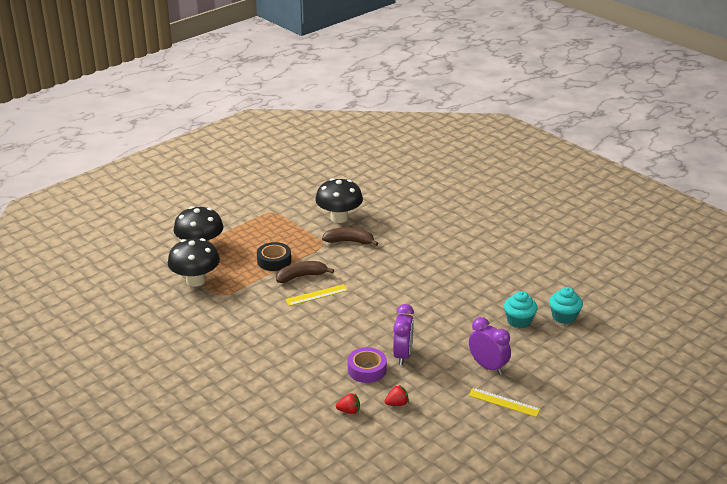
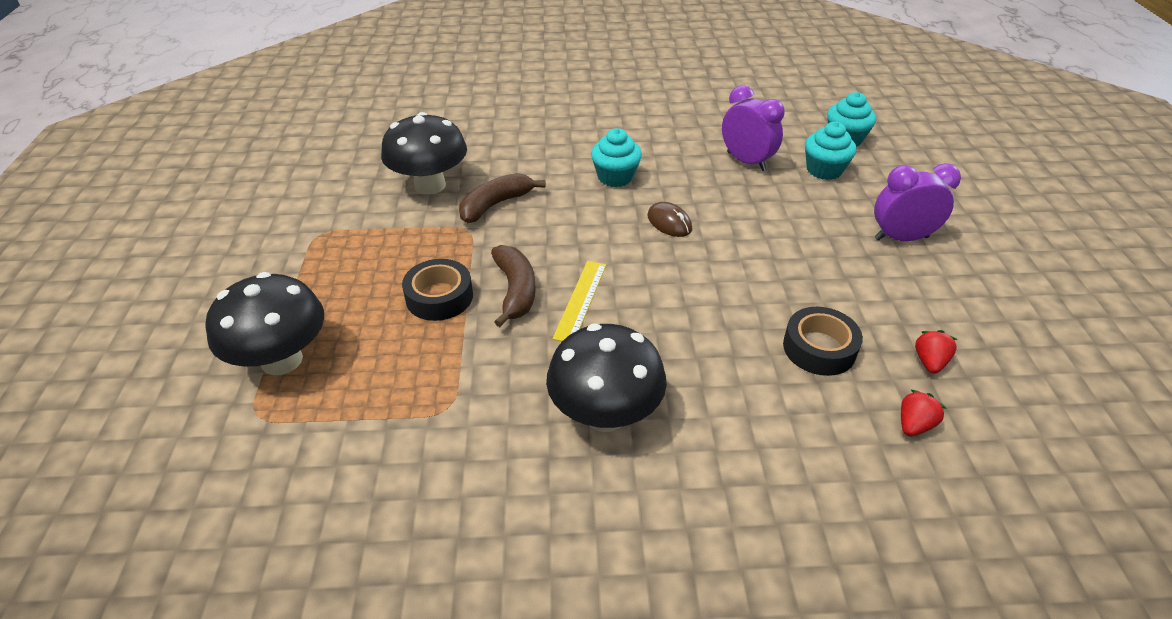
camera: 50 degrees left, 10 degrees up
black mushroom [168,238,220,287] -> black mushroom moved to [546,324,667,432]
brown banana [276,261,334,283] -> brown banana turned 150 degrees clockwise [491,245,536,327]
purple tape [348,347,387,383] -> black tape [783,307,863,376]
purple clock [393,304,414,365] -> purple clock moved to [722,85,785,171]
yellow ruler [468,388,540,417] -> none
none -> turquoise cupcake [591,128,642,187]
none -> brown mouse [648,202,692,237]

